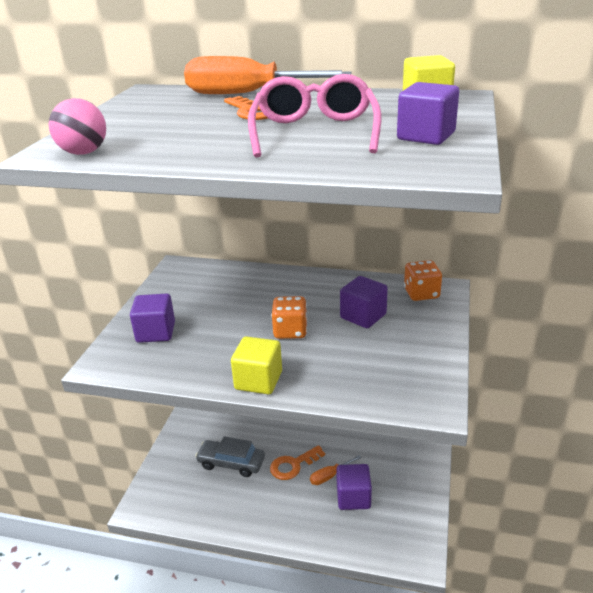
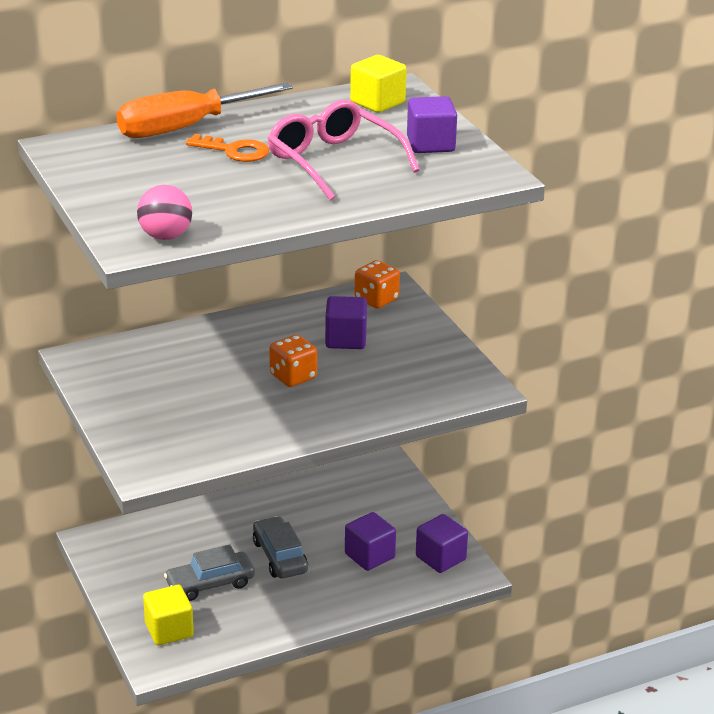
camera: 40 degrees left, 0 degrees up
purple cube [130,294,175,343] -> purple cube moved to [416,514,468,573]
yellow cube [231,336,282,394] -> yellow cube moved to [143,585,194,645]
orange key [270,445,325,480] -> grey car [253,516,308,578]
orange screwdriver [310,455,361,485] -> none

